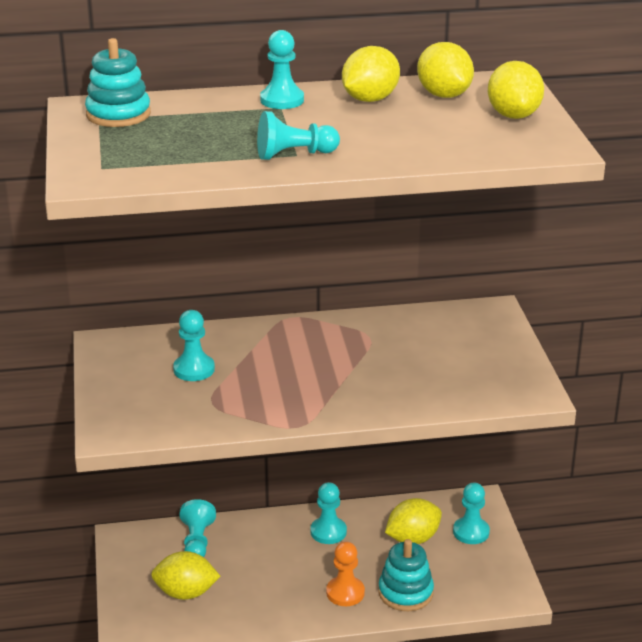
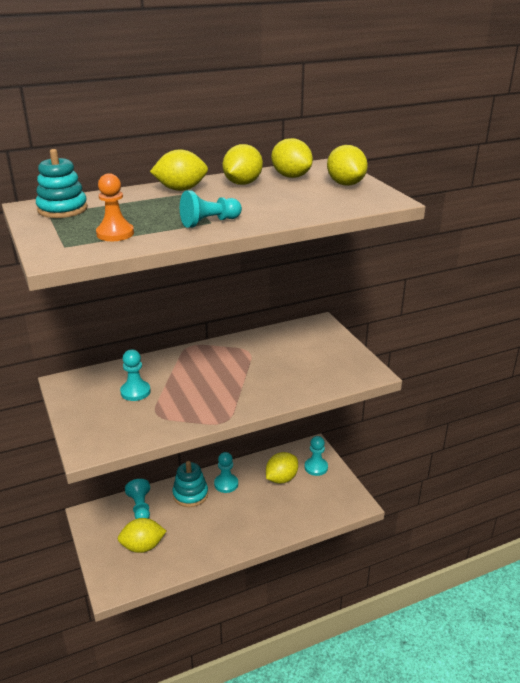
camera: 15 degrees left, 0 degrees up
turquoise pawn [260,30,304,109] -> yellow lemon [150,149,208,191]
orange pawn [326,542,365,606] -> orange pawn moved to [96,173,134,241]
turquoise stacking toy [378,539,434,611] -> turquoise stacking toy moved to [172,461,208,507]

